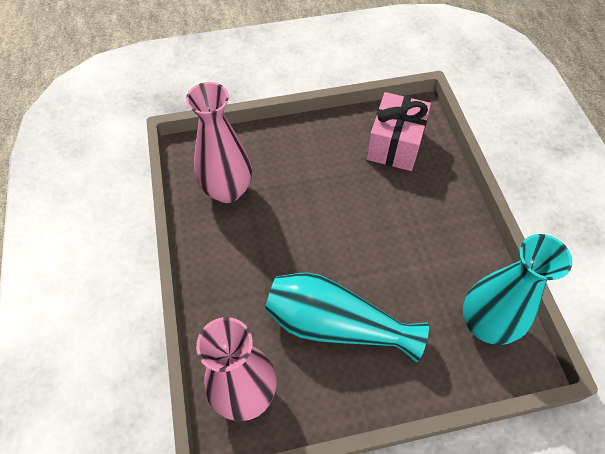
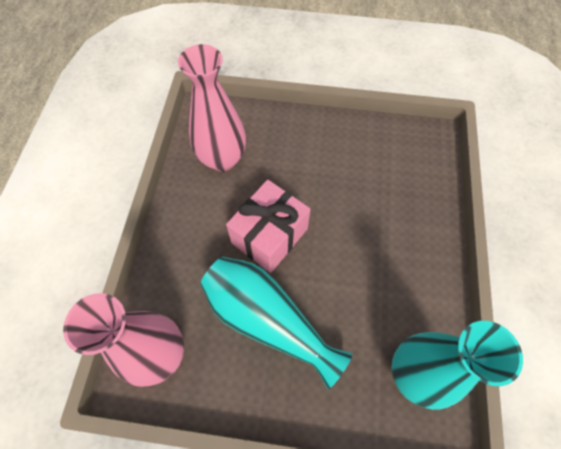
camera: 20 degrees right, 5 degrees up
pink gift [366,92,431,171] -> pink gift moved to [226,180,311,273]

